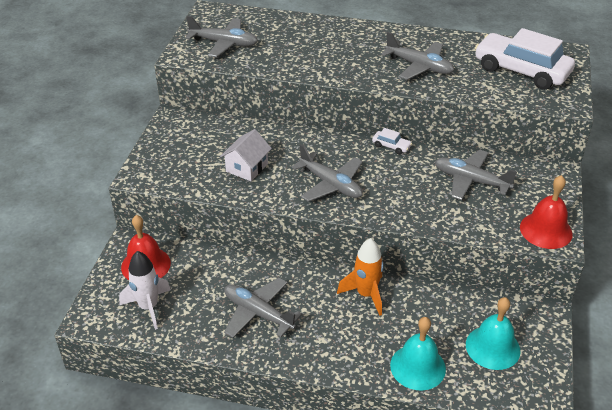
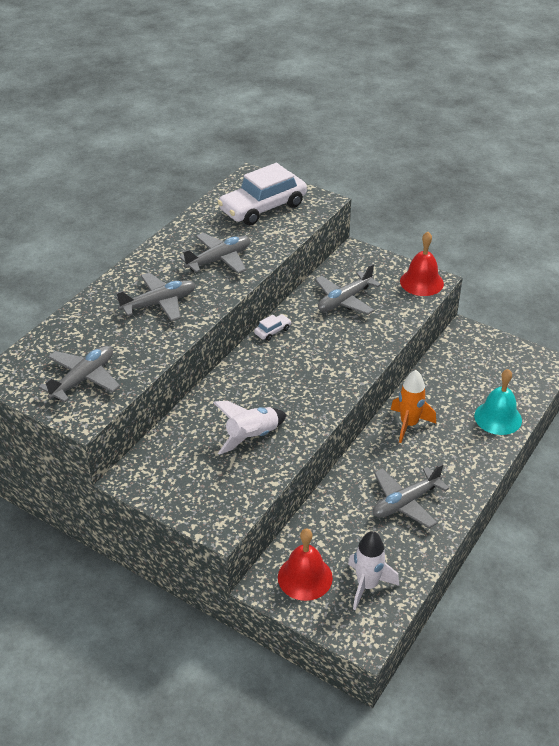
camera: 70 degrees left, 0 degrees up
white house [220,129,272,181] -> white rocket [213,401,286,455]
grey plane [292,144,363,202] -> grey plane moved to [116,273,196,322]
turquoise bell [466,297,520,370] -> none

